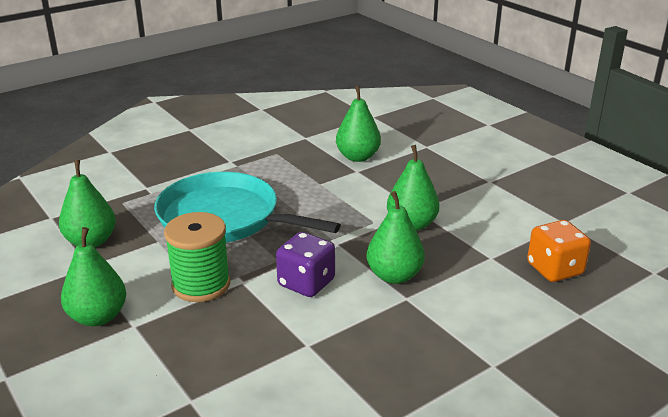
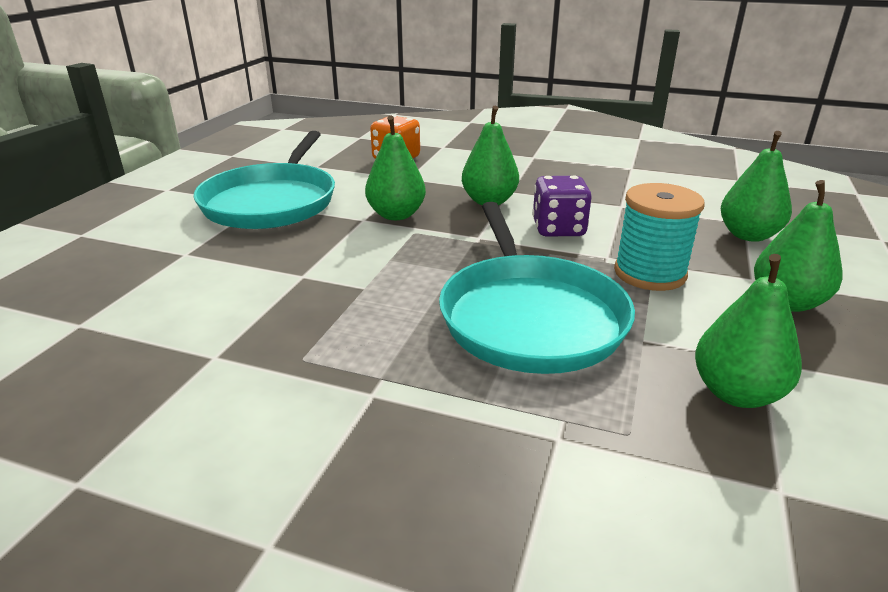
camera: 125 degrees left, 0 degrees up
green spool [164,212,230,302] -> turquoise spool [614,183,705,291]
green pear [336,86,381,162] -> green pear moved to [721,131,792,242]
none -> turquoise pan [193,131,335,229]

